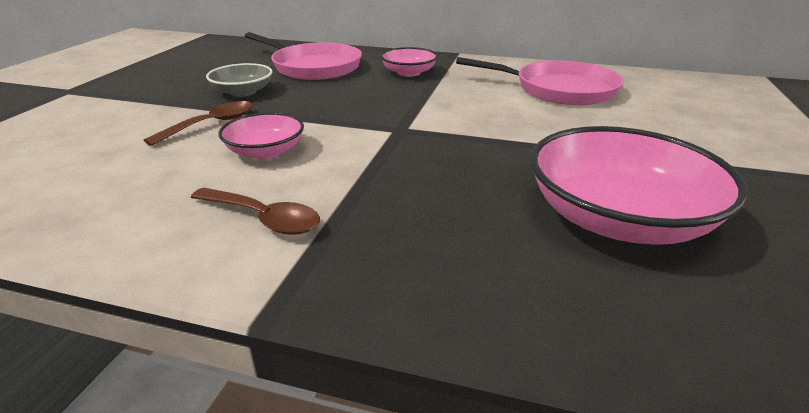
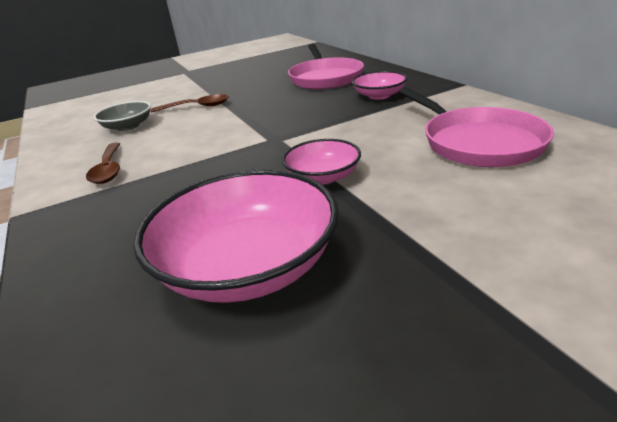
camera: 50 degrees right, 0 degrees up
grey bowl [206,63,272,97] -> grey bowl moved to [94,101,151,131]
pink bowl [218,112,304,159] -> pink bowl moved to [282,139,361,184]

